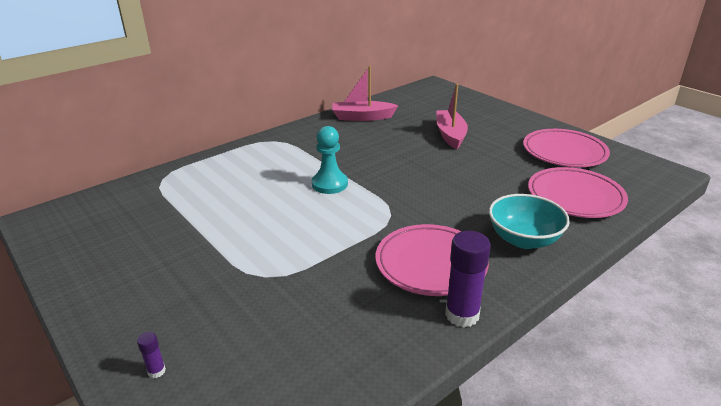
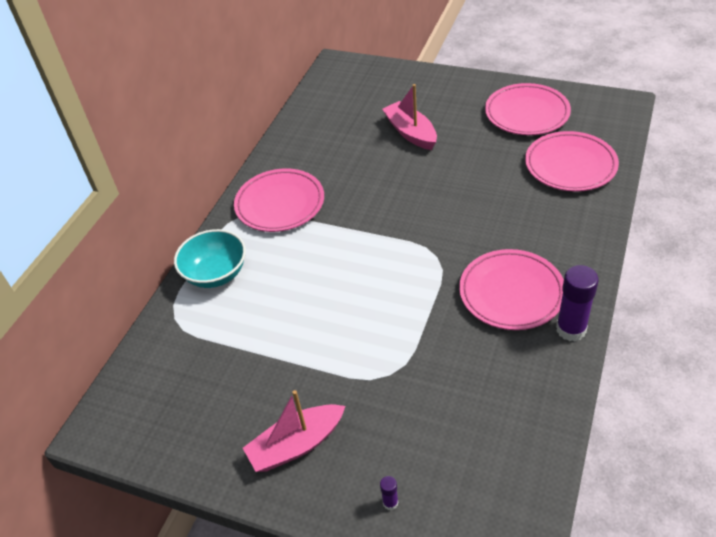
camera: 25 degrees left, 15 degrees up
turquoise pawn [312,126,348,194] -> none
pink boat [332,66,399,121] -> pink boat moved to [243,390,345,472]
turquoise bowl [489,194,570,249] -> turquoise bowl moved to [174,229,246,288]
none -> pink plate [234,169,324,232]

